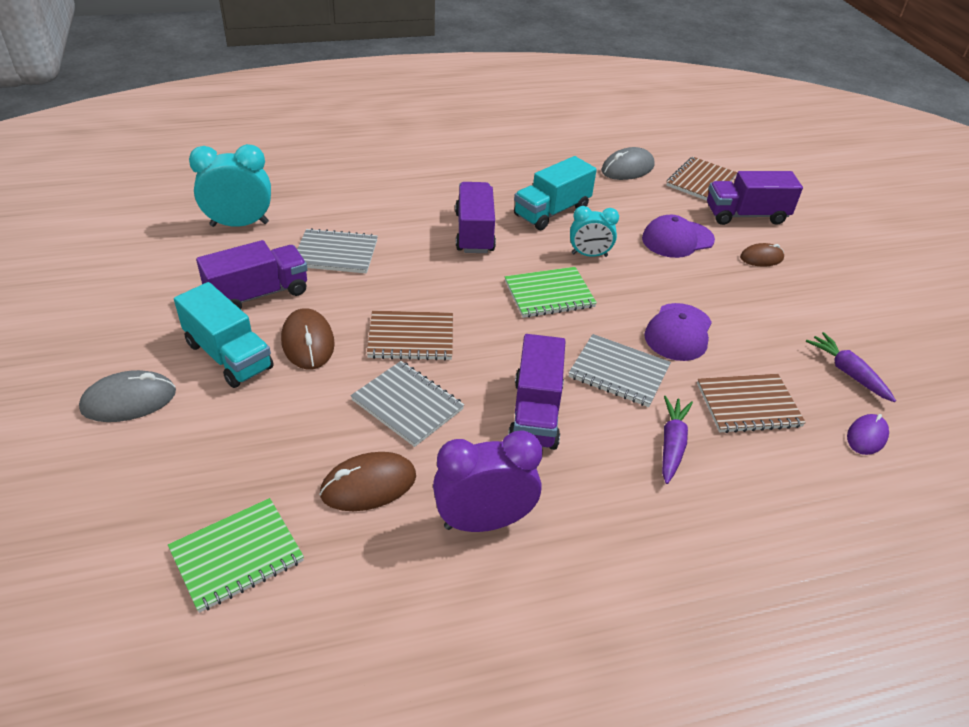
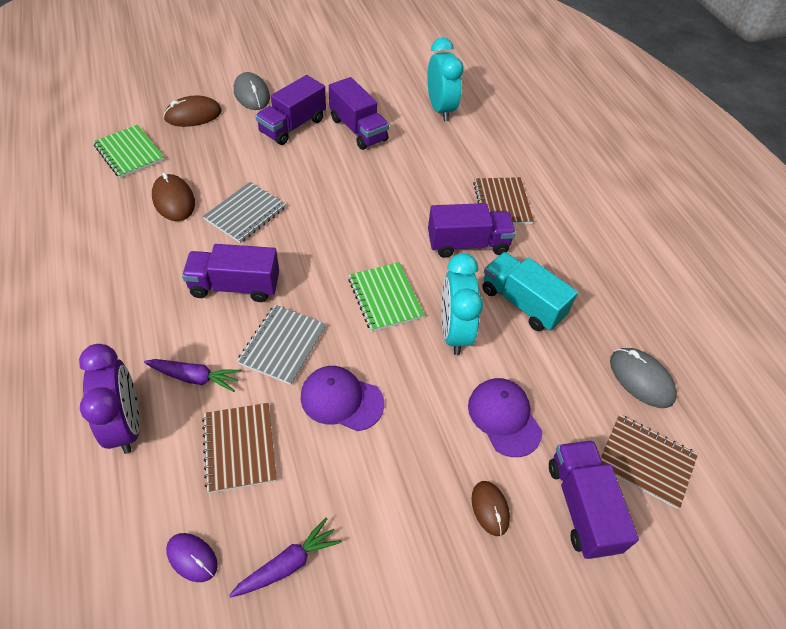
camera: 85 degrees right, 10 degrees up
turquoise truck [174,282,274,388] -> purple truck [255,75,326,145]
brown mouse [281,308,335,369] -> brown mouse moved to [163,96,222,127]
grey notebook [297,228,378,274] -> none
brown notebook [367,311,453,360] -> brown notebook moved to [473,177,534,225]
purple clock [433,430,543,532] -> purple clock moved to [79,344,140,454]
turquoise clock [570,206,619,257] -> turquoise clock [441,253,483,355], size x1.58

